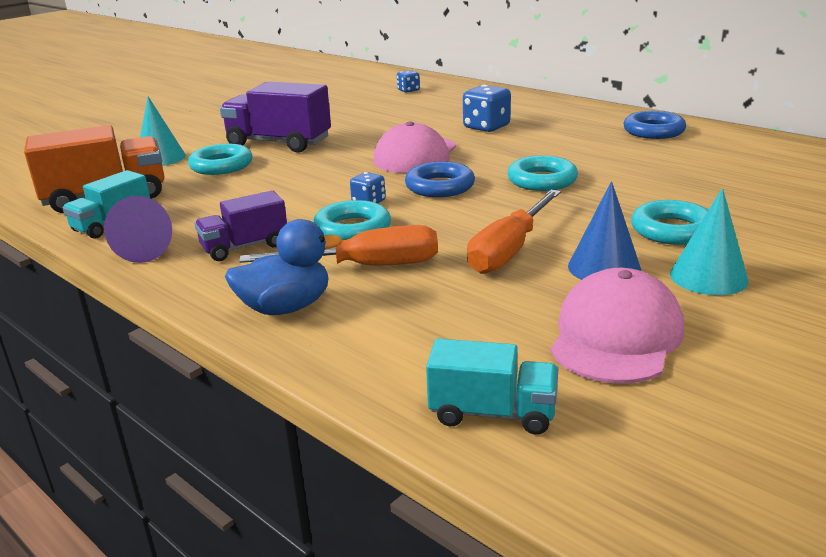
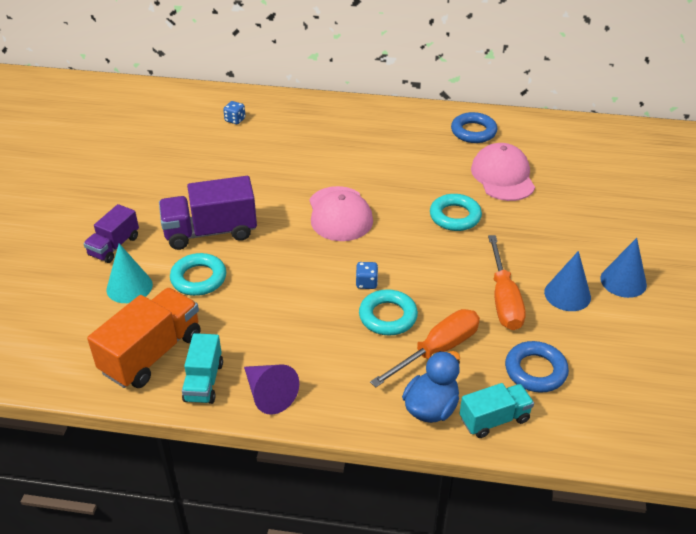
camera: 35 degrees left, 15 degrees up
purple truck [194,190,287,261] -> purple truck moved to [83,204,139,263]
blue ring [405,161,475,197] -> blue ring moved to [505,341,569,393]
turquoise truck [426,339,558,435] -> turquoise truck moved to [460,383,534,438]
blue dice [463,85,511,132] -> none
pink cap [551,268,684,384] -> pink cap moved to [471,143,535,201]
turquoise ring [631,200,708,245] -> none
turquoise cone [670,188,748,296] -> blue cone [600,238,647,298]

